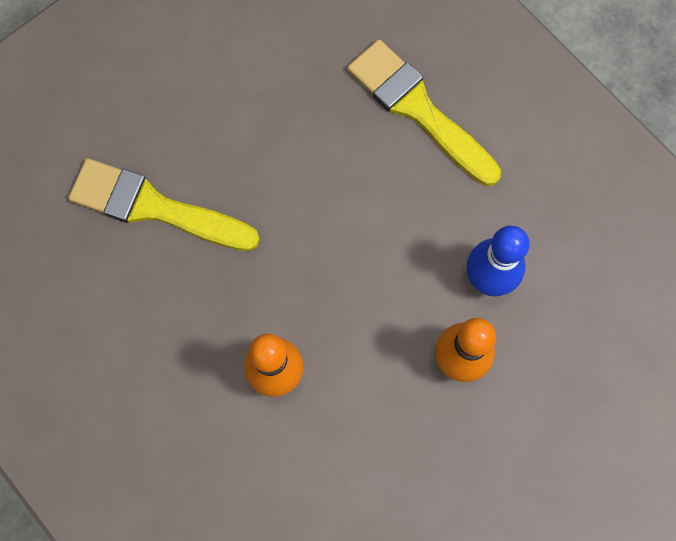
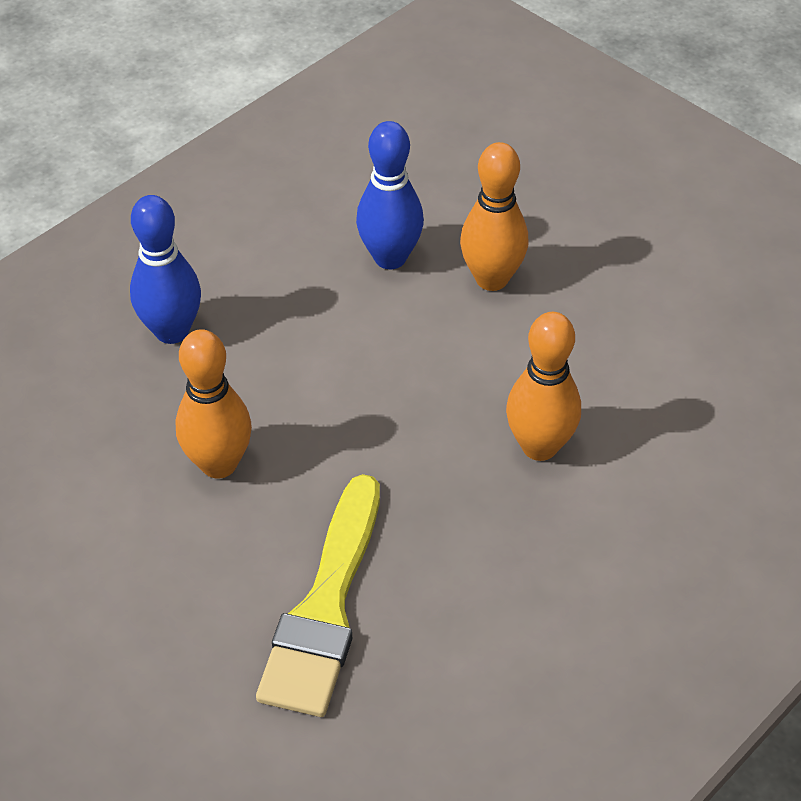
camera: 95 degrees left, 25 degrees down
yellow brush [347,39,501,186] -> blue bowling pin [130,195,201,344]
none -> orange bowling pin [175,329,252,479]

